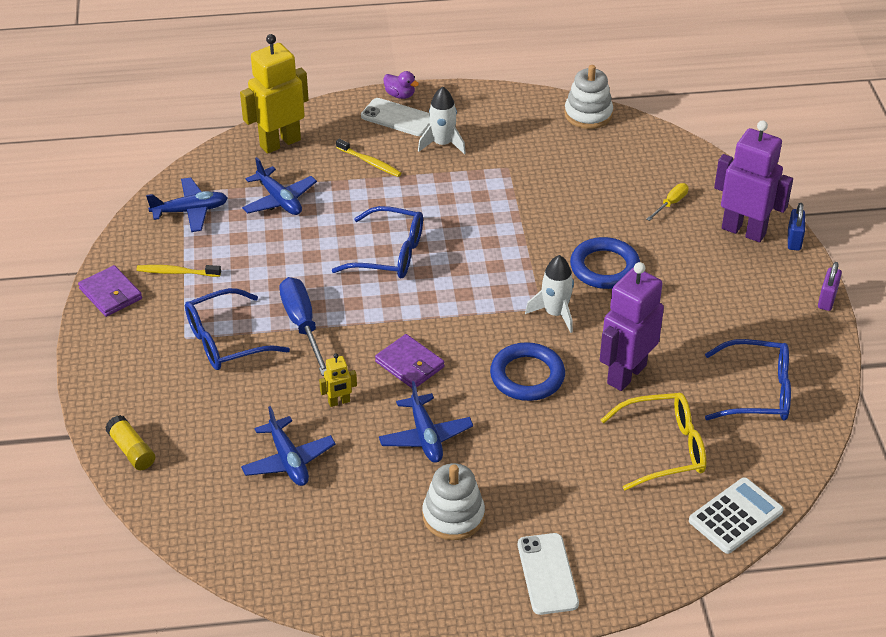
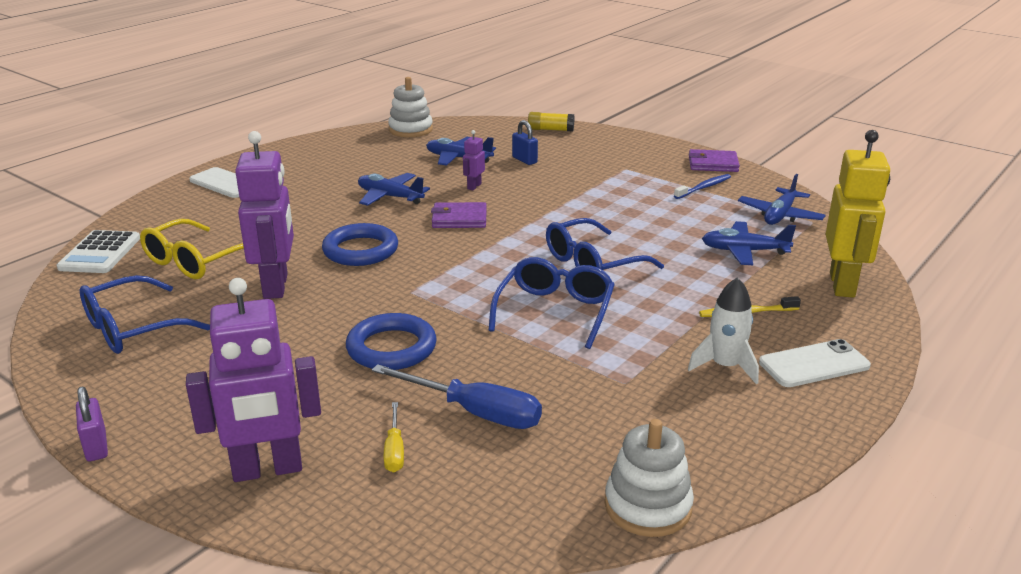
camera: 135 degrees right, 15 degrees down
yellow toothbrush [137,265,221,277] -> blue toothbrush [674,174,731,199]
blue glasses [185,288,290,370] -> blue glasses moved to [488,257,615,349]
blue screwdriver [279,277,326,376] -> blue screwdriver moved to [372,364,542,429]
yellow robot [319,353,357,407] -> purple robot [463,130,485,190]
purple duck [383,71,419,99] -> none
white stacking toy [423,463,485,540] -> white stacking toy moved to [388,77,433,137]
white rocket [525,255,574,333] -> none
blue padlock [788,203,805,251] -> blue padlock moved to [512,120,538,165]

